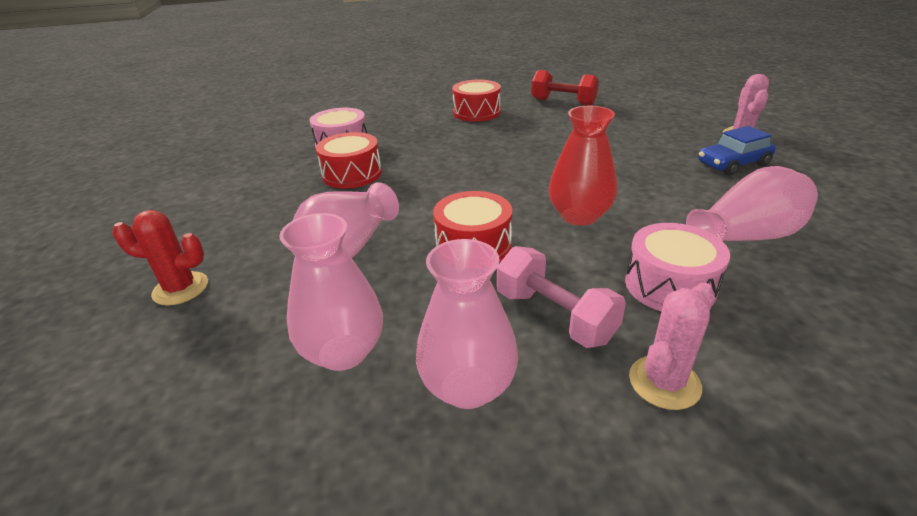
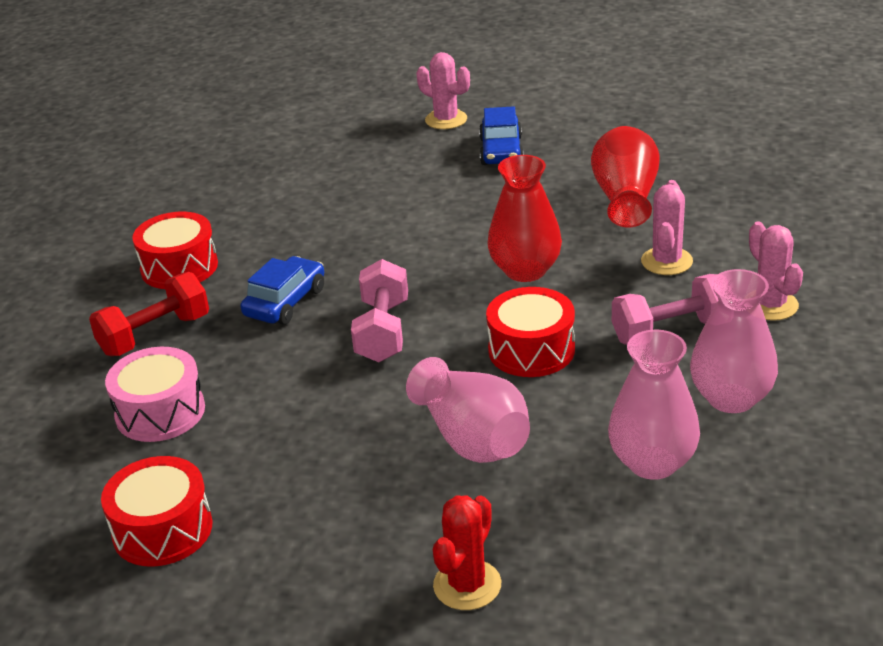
camera: 65 degrees left, 0 degrees up
red drum [316,132,382,189] -> red drum moved to [101,456,212,567]
red dumbbell [531,70,599,106] -> red dumbbell moved to [89,272,209,356]
pink drum [625,223,730,312] -> pink cactus [641,180,693,275]
pink vase [686,166,818,241] -> red vase [591,126,660,227]
none -> blue car [240,256,324,325]
none -> pink dumbbell [351,259,408,362]

